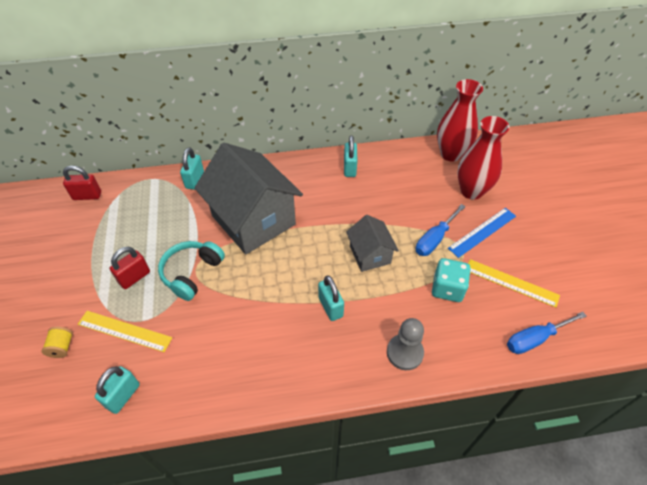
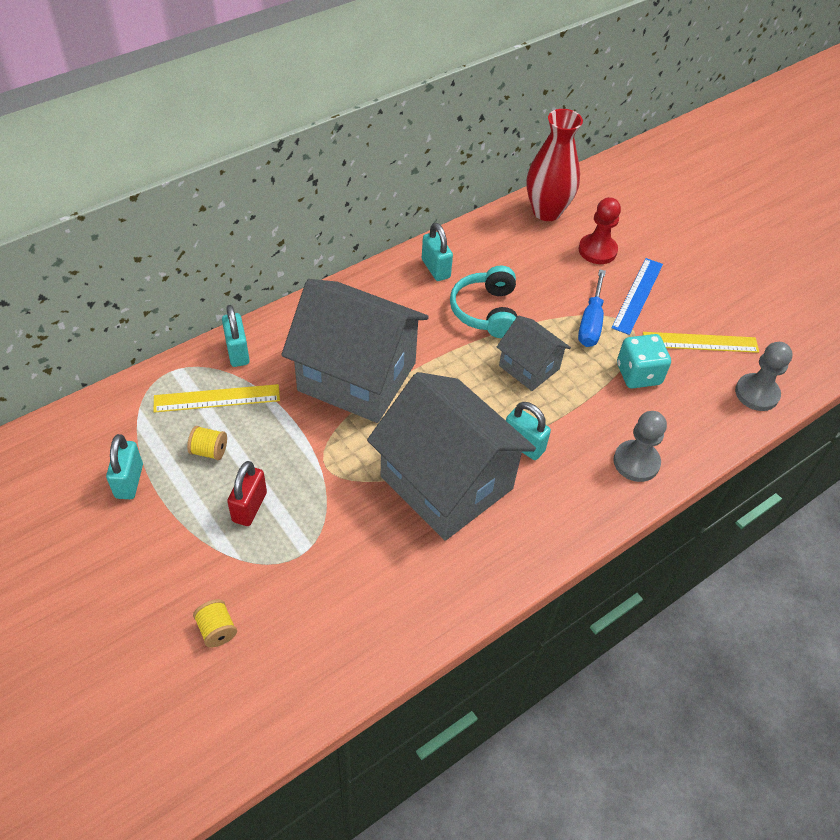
camera: 30 degrees left, 0 degrees up
red padlock [63,165,101,200] -> none
yellow ruler [78,311,172,352] -> yellow ruler moved to [153,384,280,413]
turquoise padlock [95,366,140,414] -> turquoise padlock moved to [106,434,143,499]
turquoise headphones [158,241,225,301] -> turquoise headphones moved to [450,266,517,338]
red vase [457,116,510,200] -> red pawn [579,197,621,264]
blue screwdriver [507,312,587,354] -> grey pawn [735,342,793,411]
none -> yellow spool [187,426,227,460]
none -> grey house [367,372,536,541]

